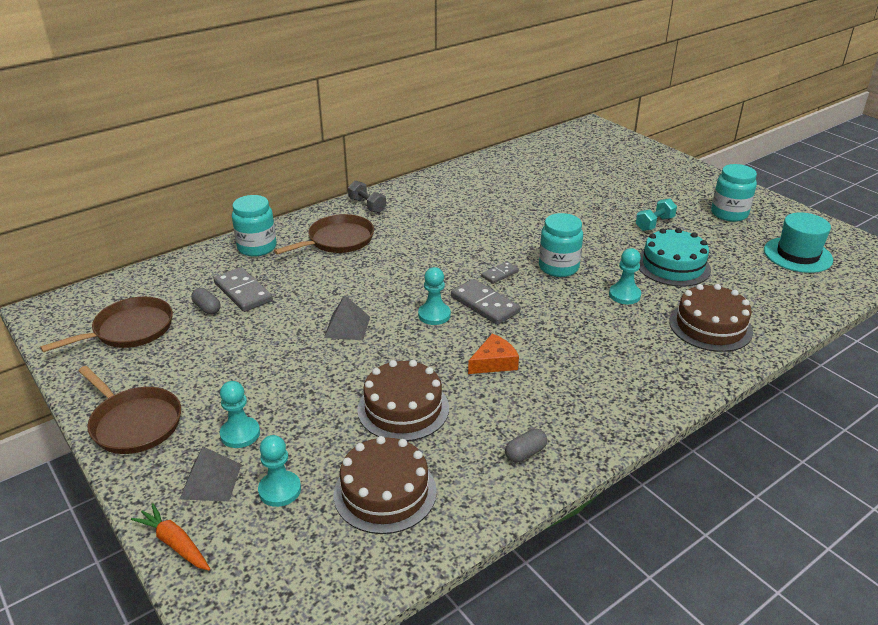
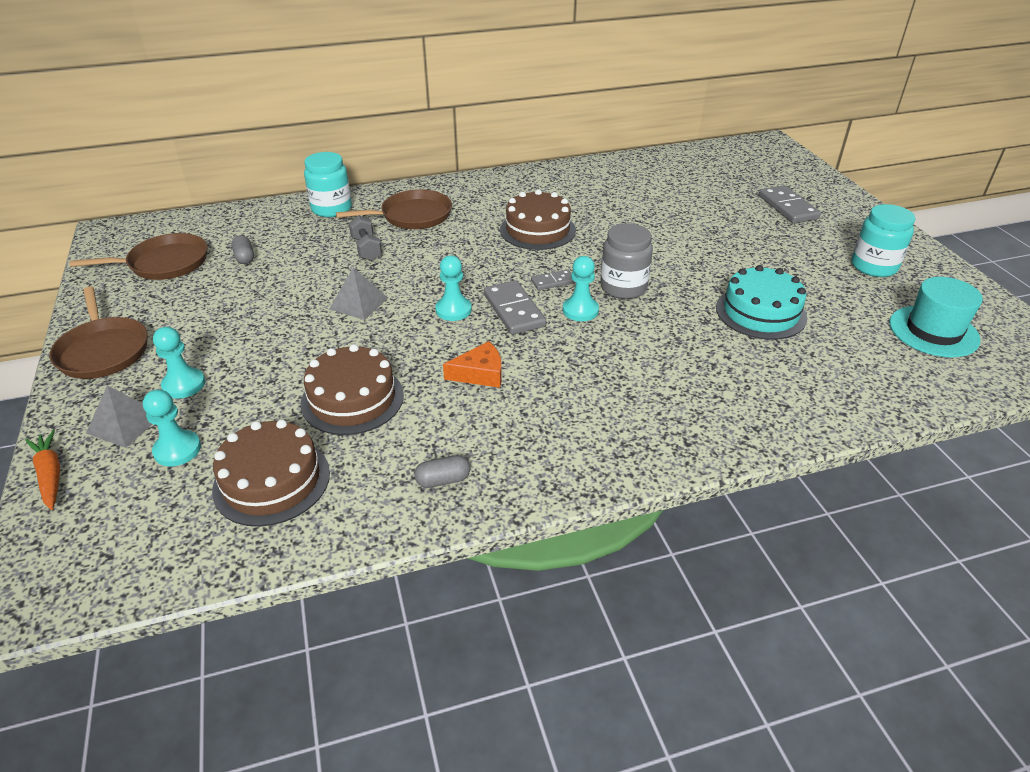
camera: 20 degrees right, 5 degrees up
grey domino [213,267,273,312] -> grey domino moved to [759,185,821,223]
grey dumbbell [348,181,386,213] -> grey dumbbell moved to [349,216,382,261]
turquoise jar [539,213,583,277] -> grey jar [600,223,653,299]
turquoise pawn [609,248,641,304] -> turquoise pawn moved to [563,256,599,321]
turquoise dumbbell [636,198,677,231] -> none
brown cake [669,284,753,352] -> brown cake moved to [500,190,576,250]

